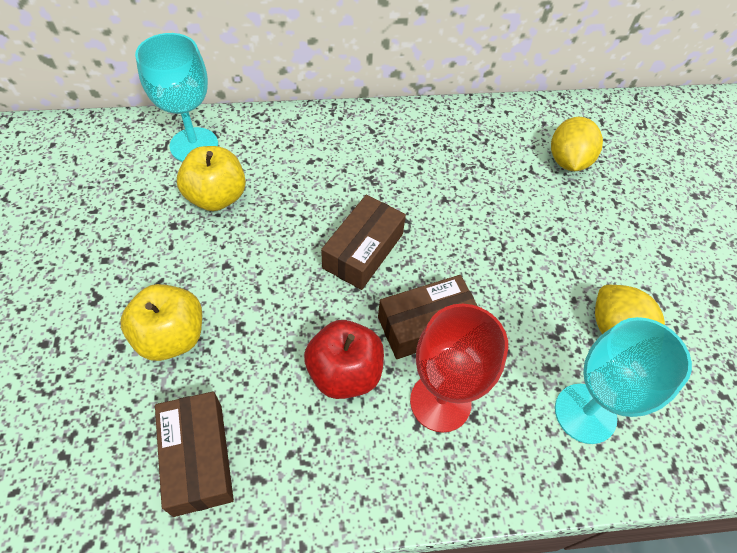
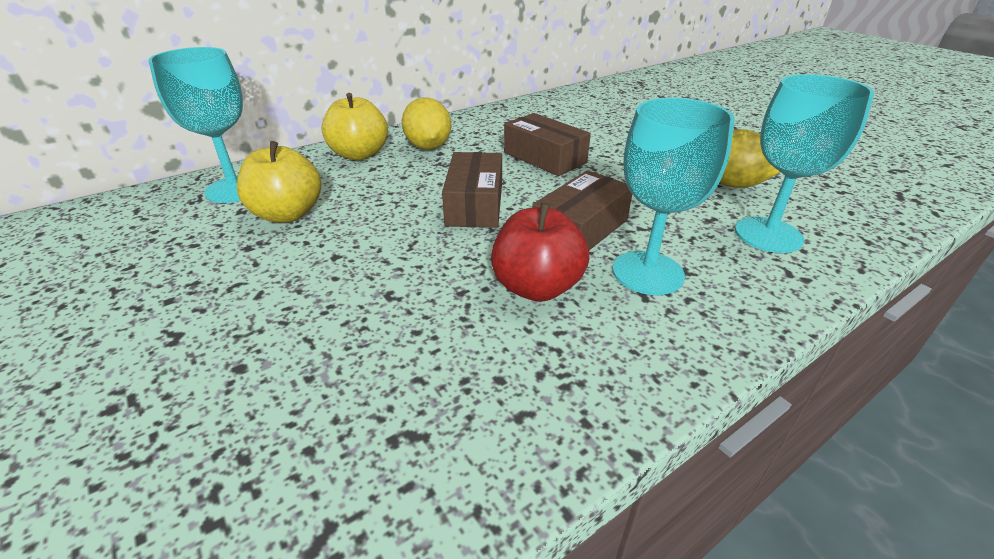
camera: 25 degrees left, 20 degrees down
yellow apple [120,284,202,361] -> yellow apple moved to [322,93,388,160]
brown box [155,391,234,517] -> brown box moved to [504,113,591,176]
red goblet [410,304,508,432] -> turquoise goblet [612,98,735,295]
yellow lemon [551,117,603,171] -> yellow lemon moved to [402,97,451,150]

